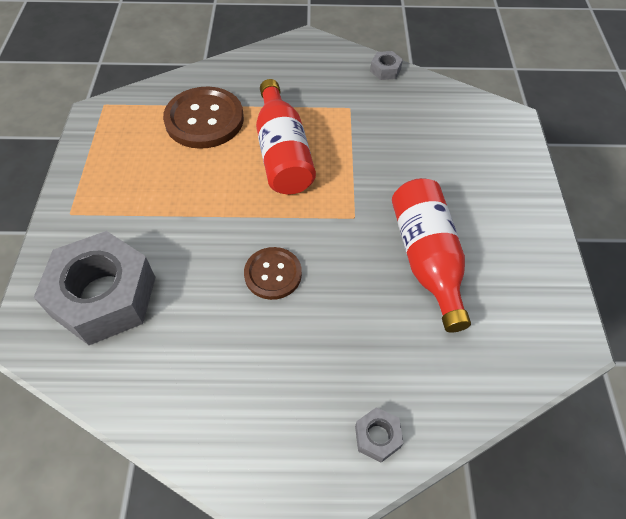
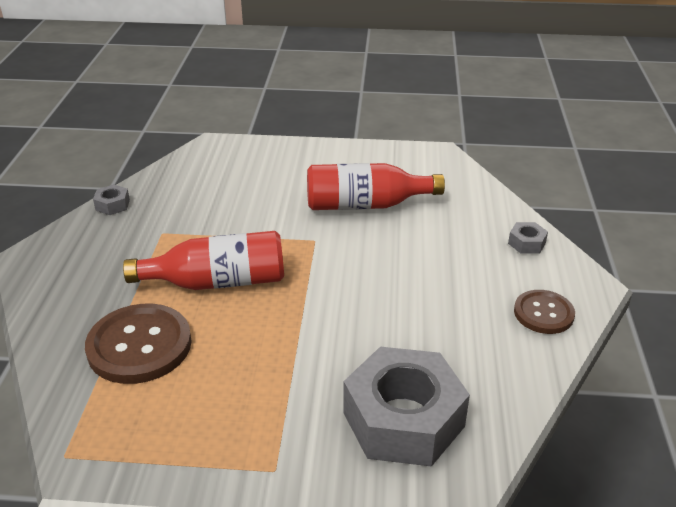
camera: 85 degrees left, 20 degrees down
brown button [244,247,302,300] -> brown button moved to [514,290,575,334]

